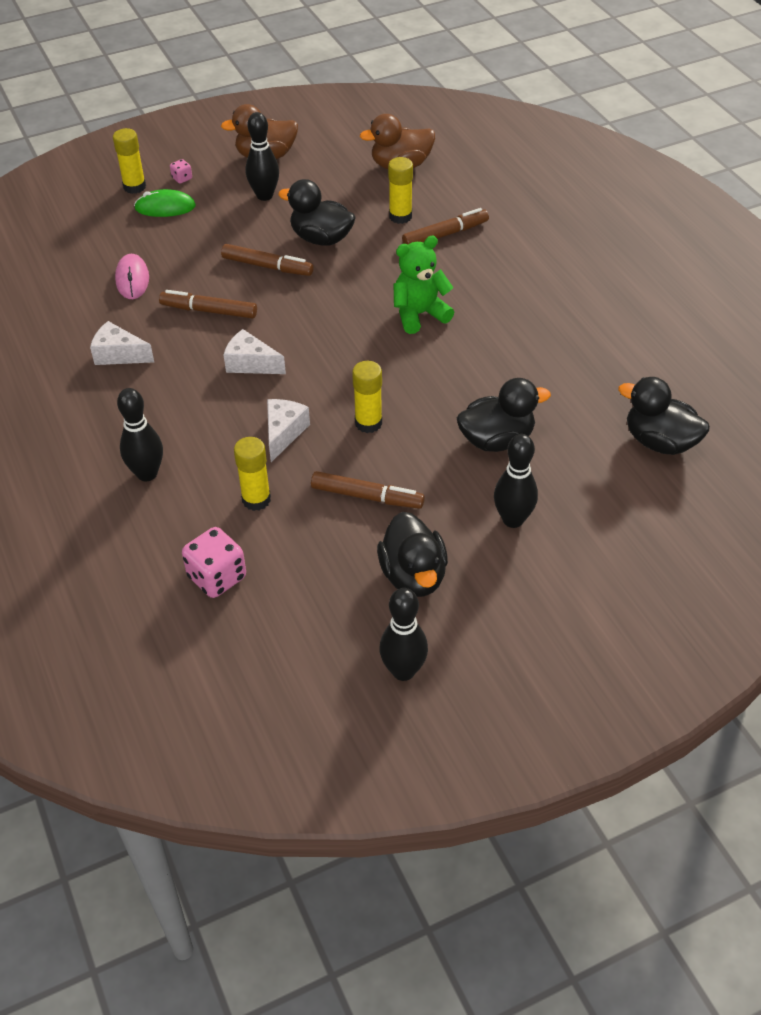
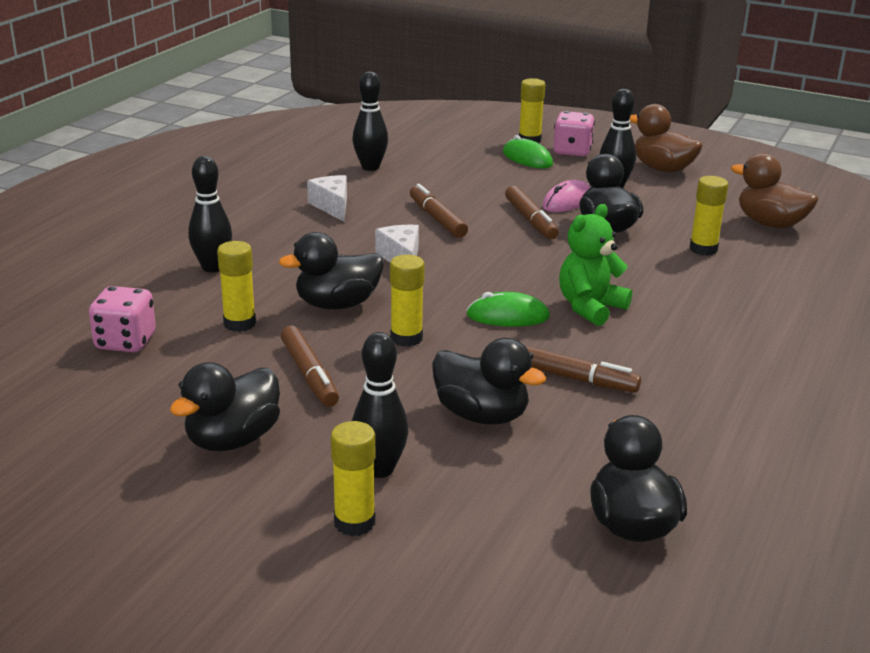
camera: 50 degrees right, 20 degrees down
pink mouse [115,254,149,299] -> pink mouse moved to [542,180,591,212]
pink dice [170,159,192,183] -> pink dice [553,111,595,157], size x2.07
white cheese [267,399,310,462] -> black duck [279,232,384,310]
black bowling pin [379,588,428,681] -> black bowling pin moved to [352,72,388,171]
green teddy bear [393,236,454,334] -> green teddy bear turned 75 degrees counterclockwise [559,204,632,326]
brown marker [402,208,489,245] -> brown marker moved to [525,346,641,393]
none -> yellow glue stick [331,421,375,536]
none -> green mouse [467,292,550,327]

